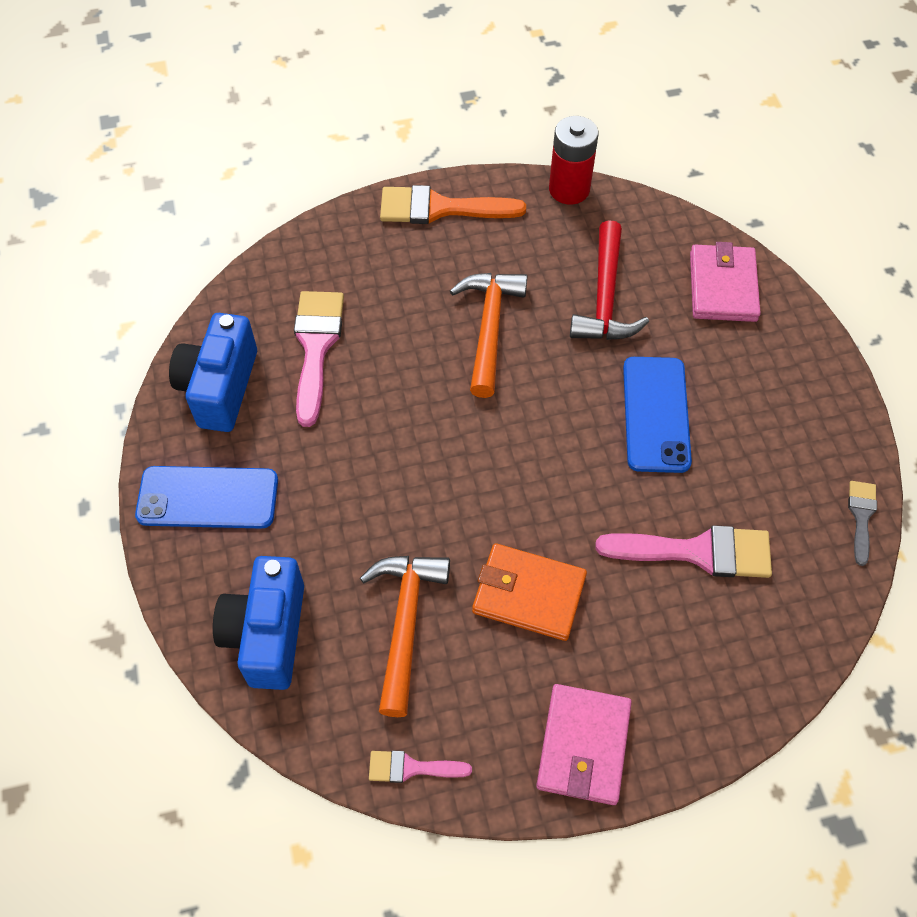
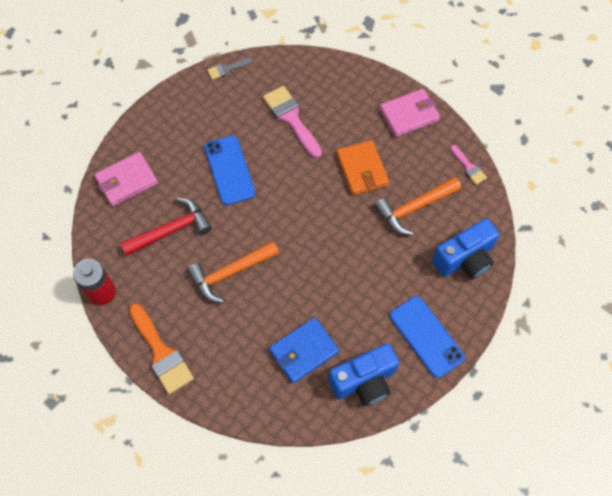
camera: 125 degrees left, 5 degrees up
pink brush [294,291,344,427] -> blue wallet [269,317,339,383]
blue phone [623,357,692,473] -> blue phone turned 75 degrees counterclockwise [204,135,256,205]

